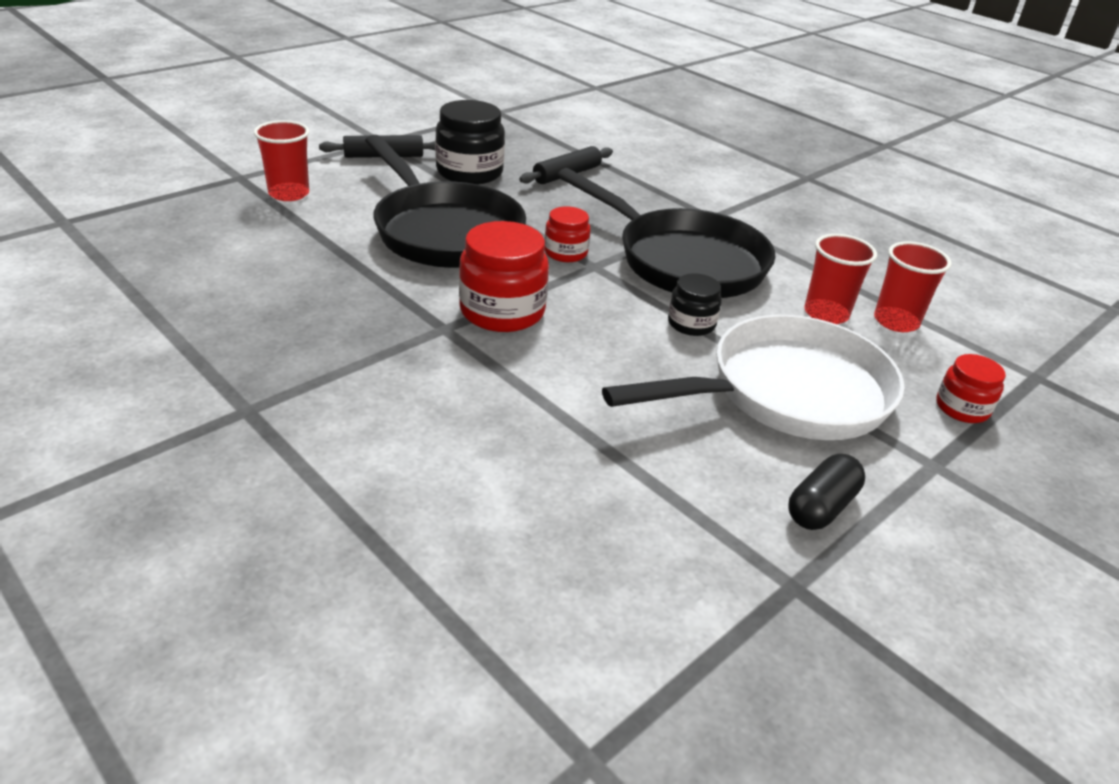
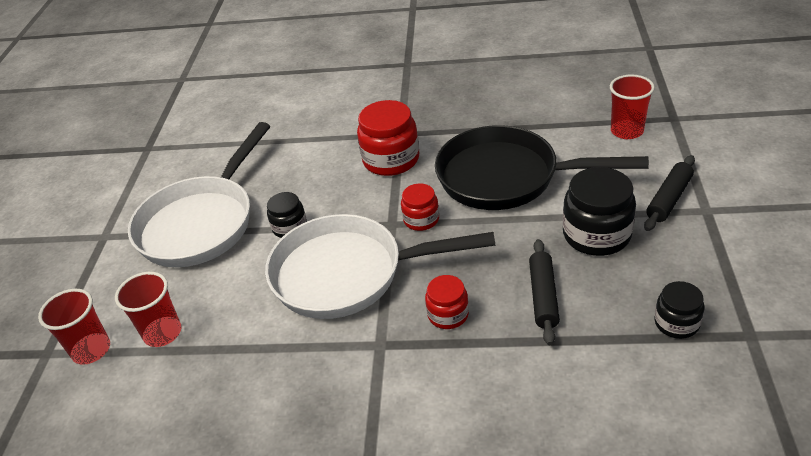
camera: 145 degrees right, 5 degrees up
black pan [557,168,776,298] -> white pan [265,214,496,319]
black capsule [788,454,865,530] -> none
red cup [804,234,877,324] -> red cup moved to [38,289,110,365]
red jar [936,354,1006,423] -> red jar moved to [425,275,469,329]
none -> black jar [654,281,704,339]

